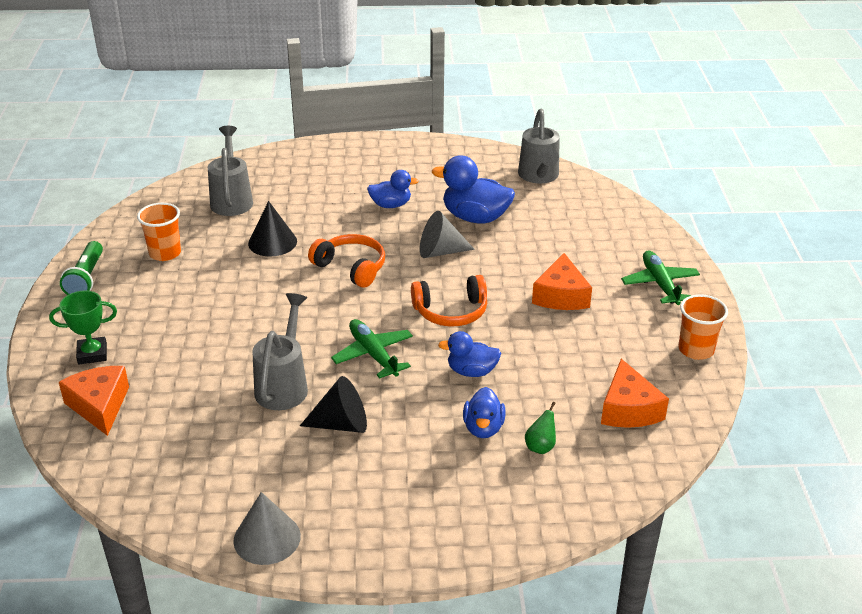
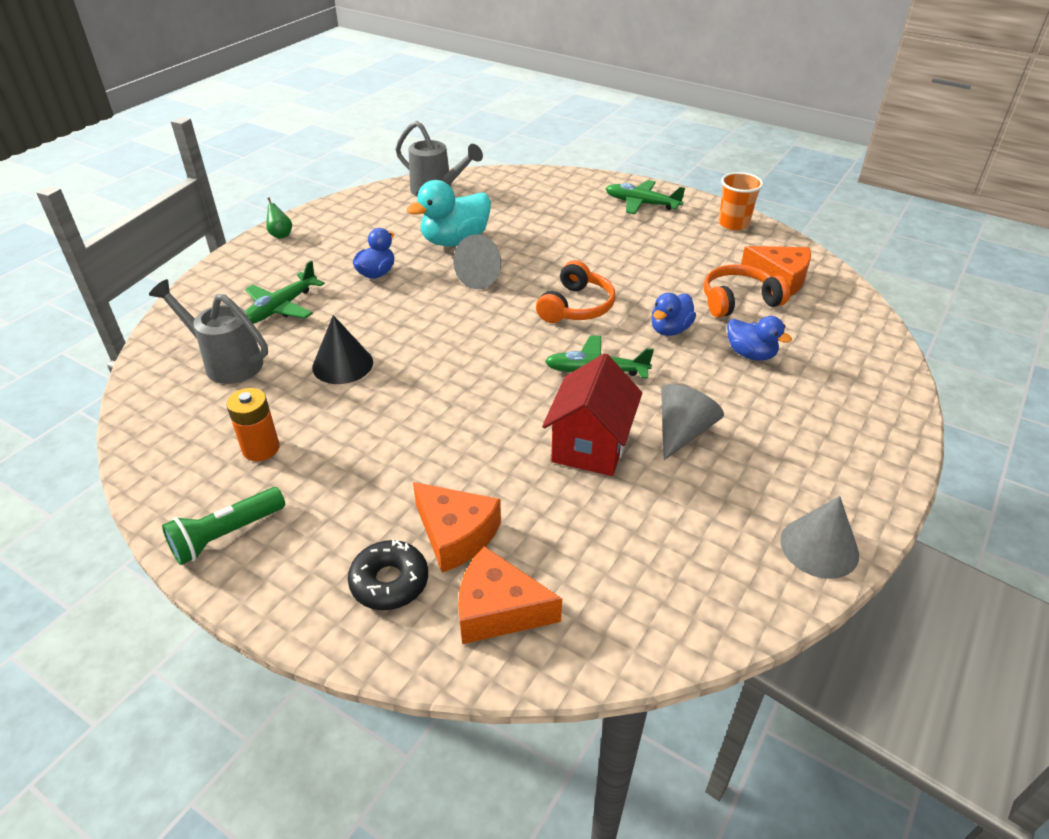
camera: 55 degrees left, 5 degrees up
green trophy [49,290,117,365] -> black donut [348,540,428,610]
green flashlight [60,241,103,295] -> green flashlight turned 105 degrees clockwise [162,487,285,565]
orange cup [137,203,181,261] -> orange battery [226,388,280,461]
grey watering can [252,293,308,410] -> red house [542,353,642,476]
black cone [300,376,367,433] -> grey cone [661,384,724,460]
orange headphones [308,234,385,288] -> orange headphones moved to [704,264,790,318]
blue duck [432,155,515,223] -> turquoise duck [407,180,491,246]
green pear [525,402,556,454] -> green pear moved to [266,197,292,238]
orange cheese [532,253,592,310] -> orange cheese moved to [413,482,501,573]
none -> green plane [245,260,325,324]

